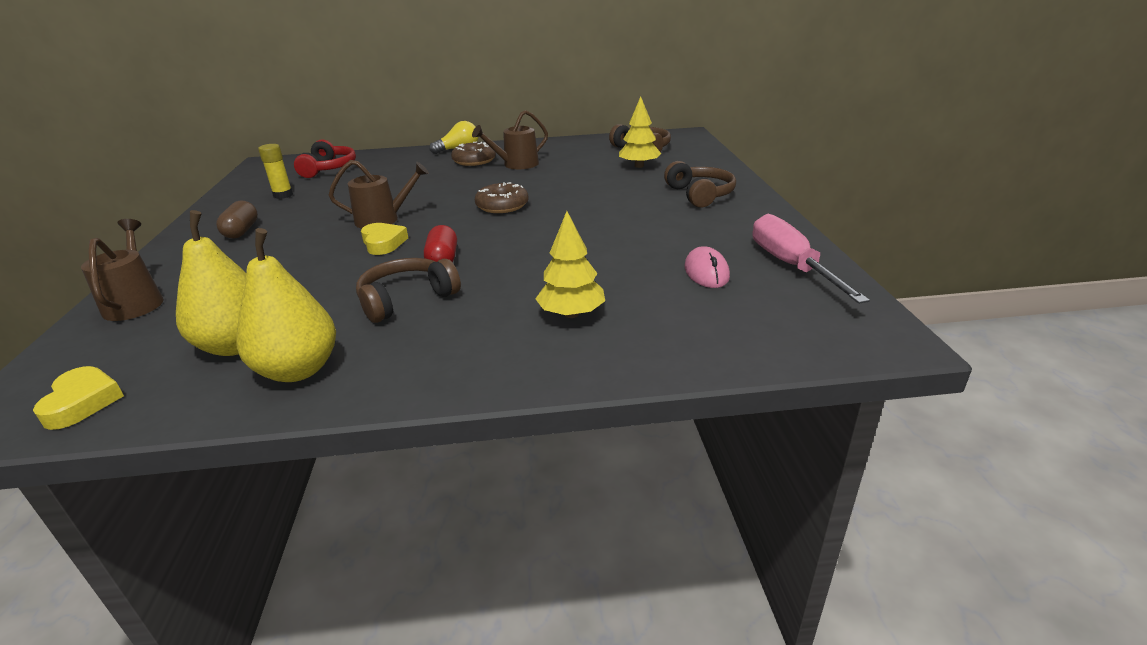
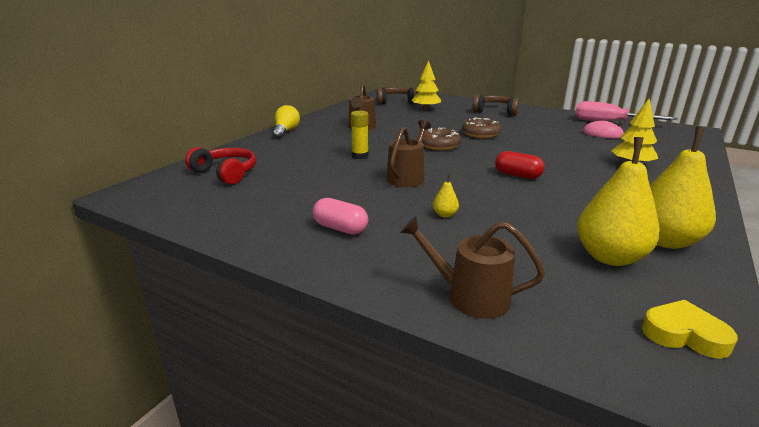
camera: 55 degrees left, 5 degrees down
brown capsule [216,200,258,239] -> pink capsule [313,198,368,235]
yellow glue stick [258,144,293,199] -> yellow glue stick moved to [351,111,369,159]
brown headphones [356,258,461,323] -> none
yellow heart [361,223,408,255] -> none
brown donut [451,141,496,166] -> brown donut moved to [462,117,502,138]
none -> yellow pear [433,174,459,218]

